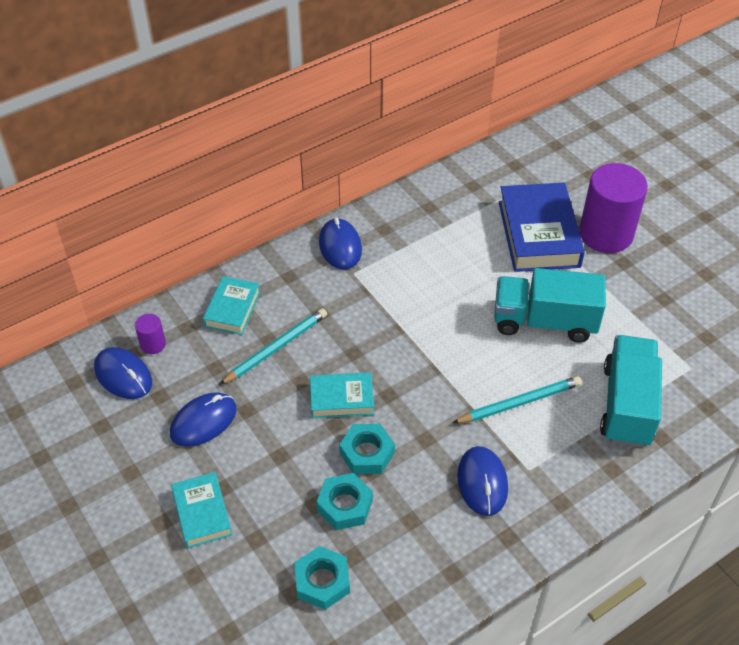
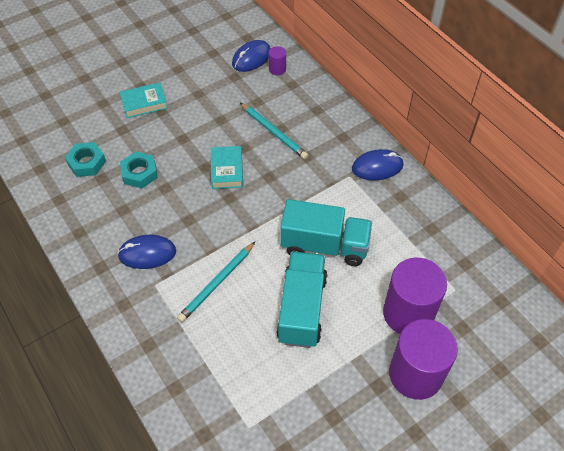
camera: 90 degrees right, 5 degrees up
blue mouse [170,393,237,447] -> none
turquoise book [203,276,260,335] -> none
turquoise nut [339,424,395,474] -> none
turquoise pencil [452,376,582,423] -> turquoise pencil turned 60 degrees clockwise [177,241,256,322]
blue book [499,183,585,272] -> purple cylinder [383,258,447,334]
turquoise truck [600,335,662,448] -> turquoise truck moved to [280,199,372,266]

